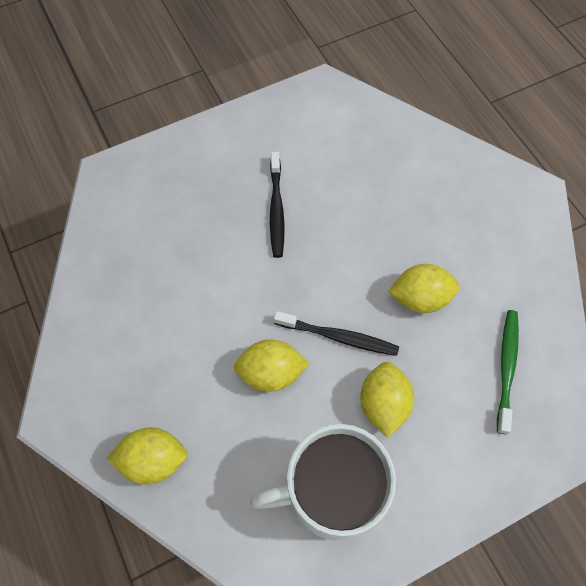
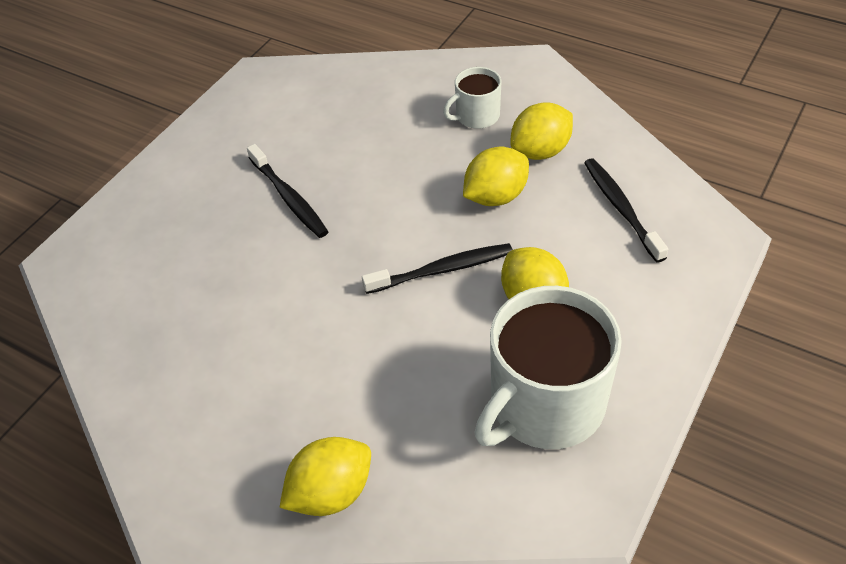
camera: 30 degrees left, 15 degrees down
yellow lemon [234,339,309,392] -> yellow lemon moved to [510,102,573,160]
green toothbrush [497,310,519,434] -> black toothbrush [584,158,668,263]
none -> white mug [443,67,501,129]

